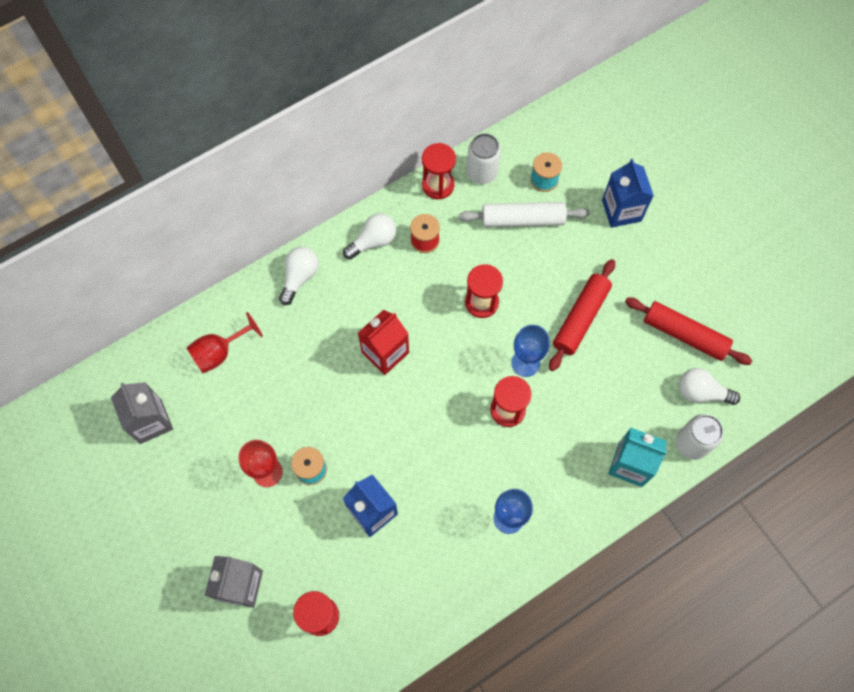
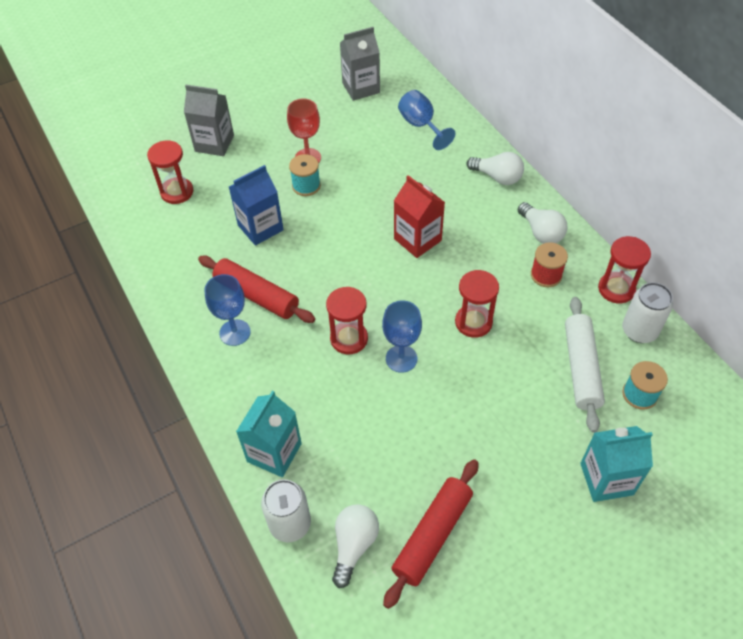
camera: 95 degrees right, 15 degrees down
red goblet [186,312,263,373] -> blue goblet [398,90,455,150]
red rolling pin [549,259,615,371] -> red rolling pin moved to [198,256,315,323]
blue carton [602,159,654,228] -> turquoise carton [580,426,653,502]

